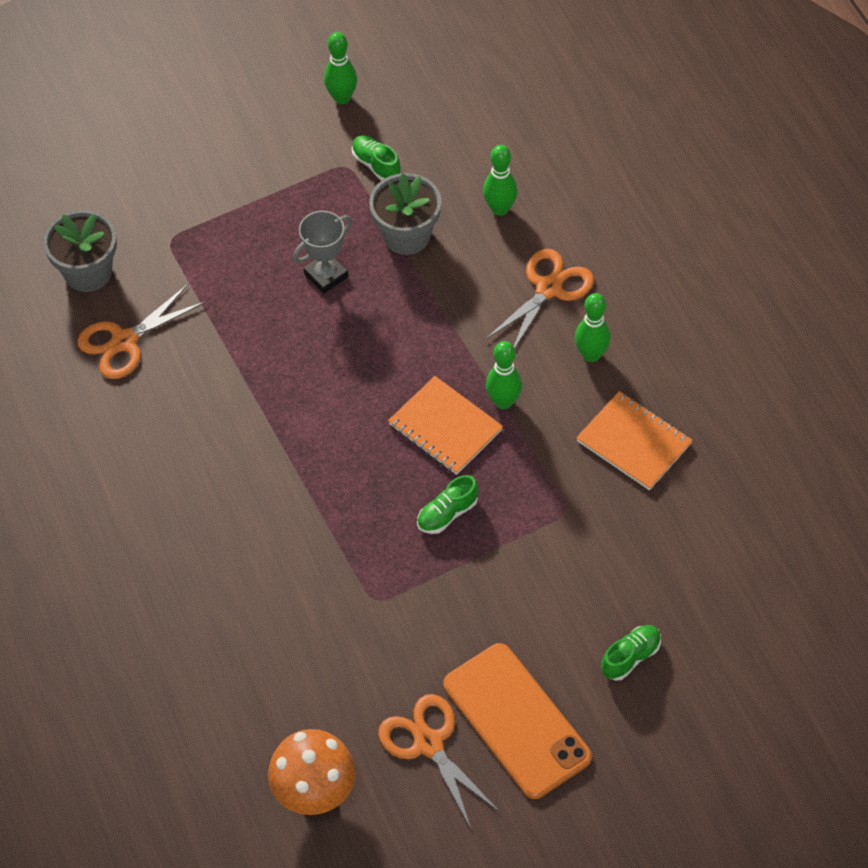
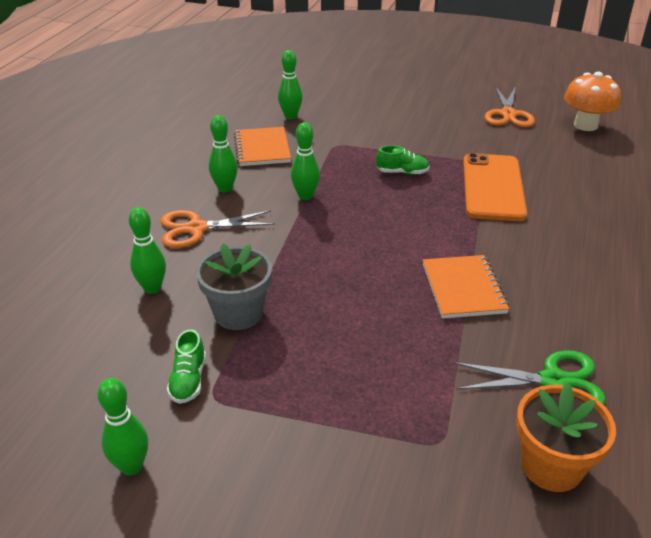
camera: 140 degrees left, 20 degrees down
grey flower pot [43,210,117,292] -> orange flower pot [516,383,616,492]
orange scissors [77,284,206,379] -> green scissors [453,350,606,405]
grey trophy [293,211,352,293] -> none
orange notebook [388,376,503,475] -> orange notebook moved to [423,255,509,319]
orange phone [444,643,592,799] -> orange phone moved to [463,153,527,221]
green shoe [601,625,661,681] -> none
none -> green bowling pin [278,50,302,119]

